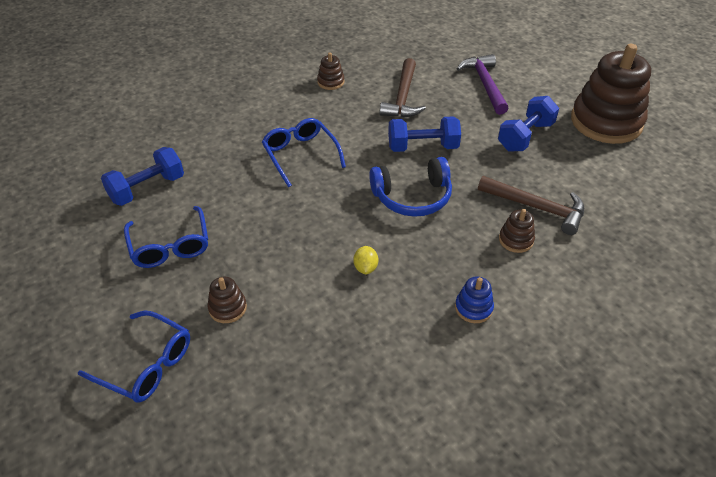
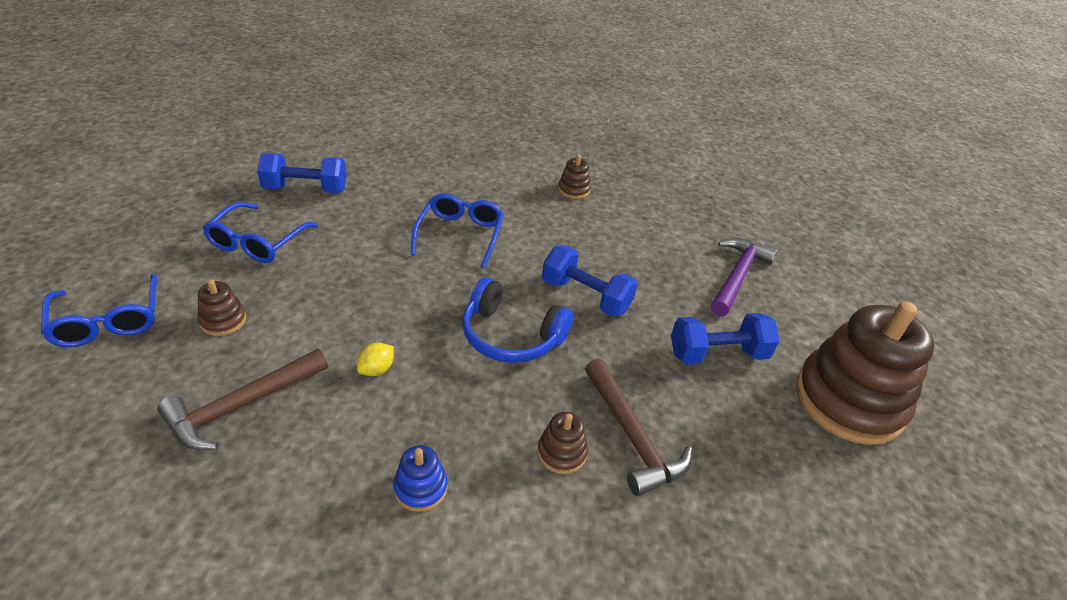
camera: 35 degrees right, 5 degrees down
brown hammer [380,58,426,117] -> brown hammer moved to [157,349,328,450]

